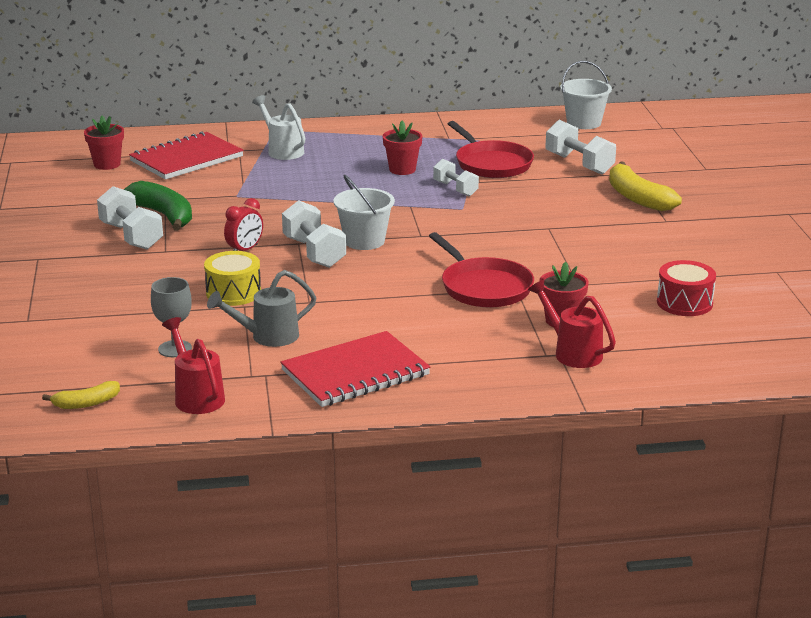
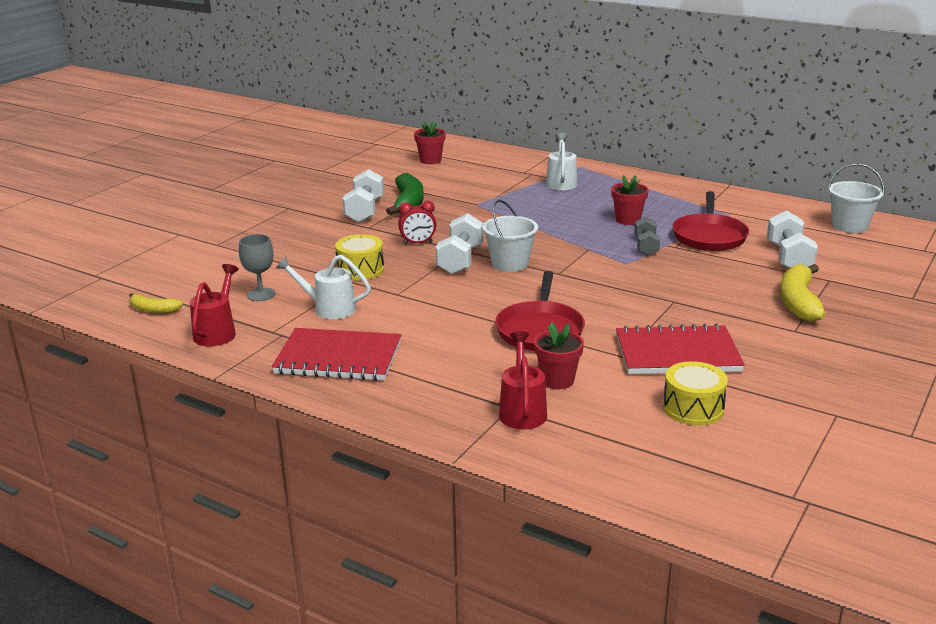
camera: 40 degrees right, 0 degrees up
red notebook [129,131,244,179] -> red notebook moved to [616,323,745,374]
grey watering can [207,270,317,347] -> white watering can [276,255,371,319]
white dumbbell [433,159,479,197] -> grey dumbbell [634,217,660,256]
red drum [657,260,716,316] -> yellow drum [663,361,728,425]

